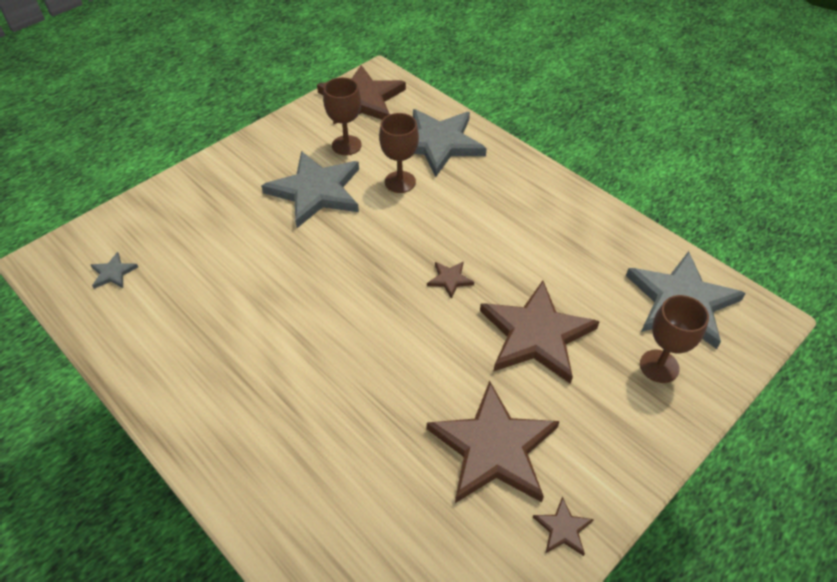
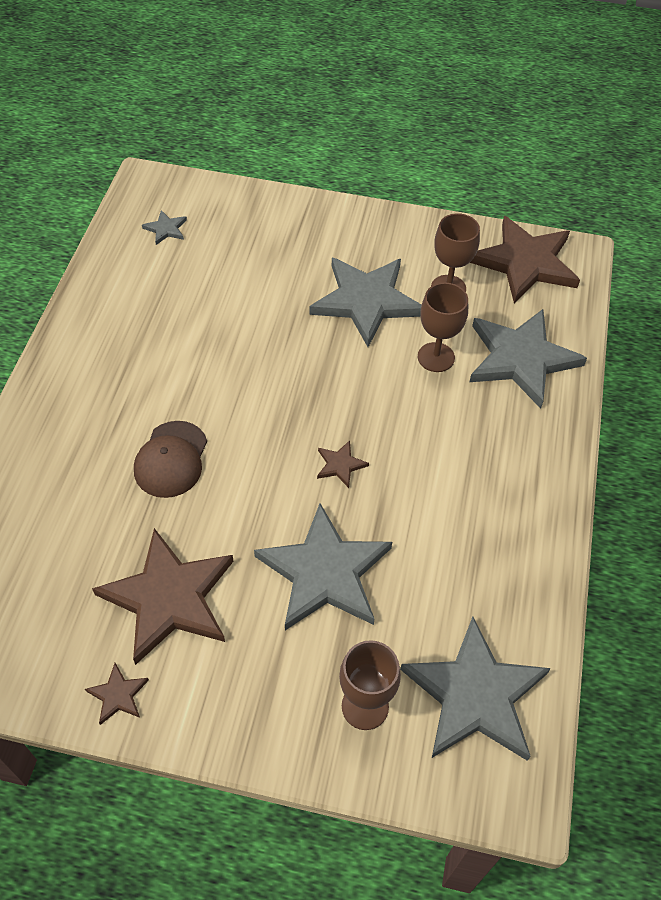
camera: 55 degrees right, 5 degrees up
brown star [480,281,600,384] -> grey star [254,503,392,630]
none -> brown cap [134,421,207,498]

